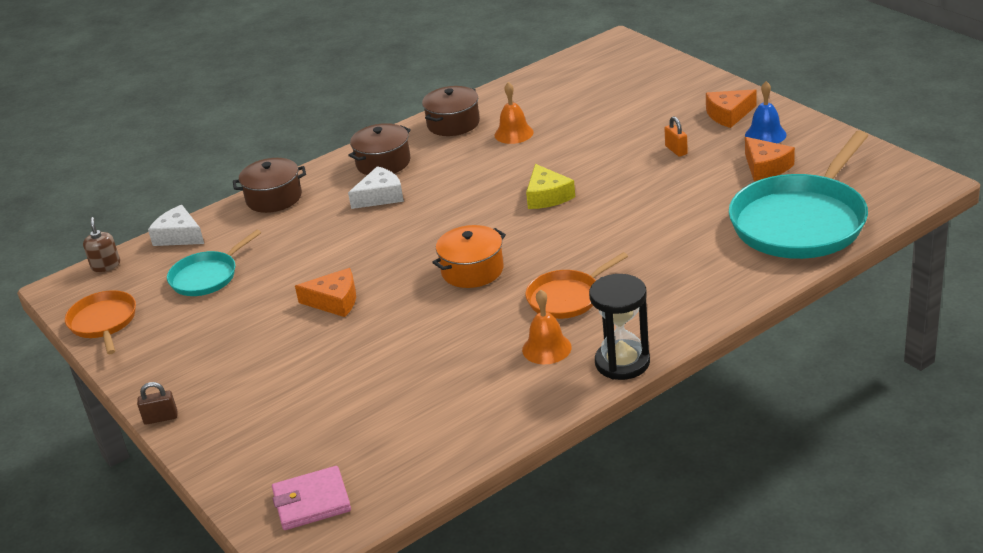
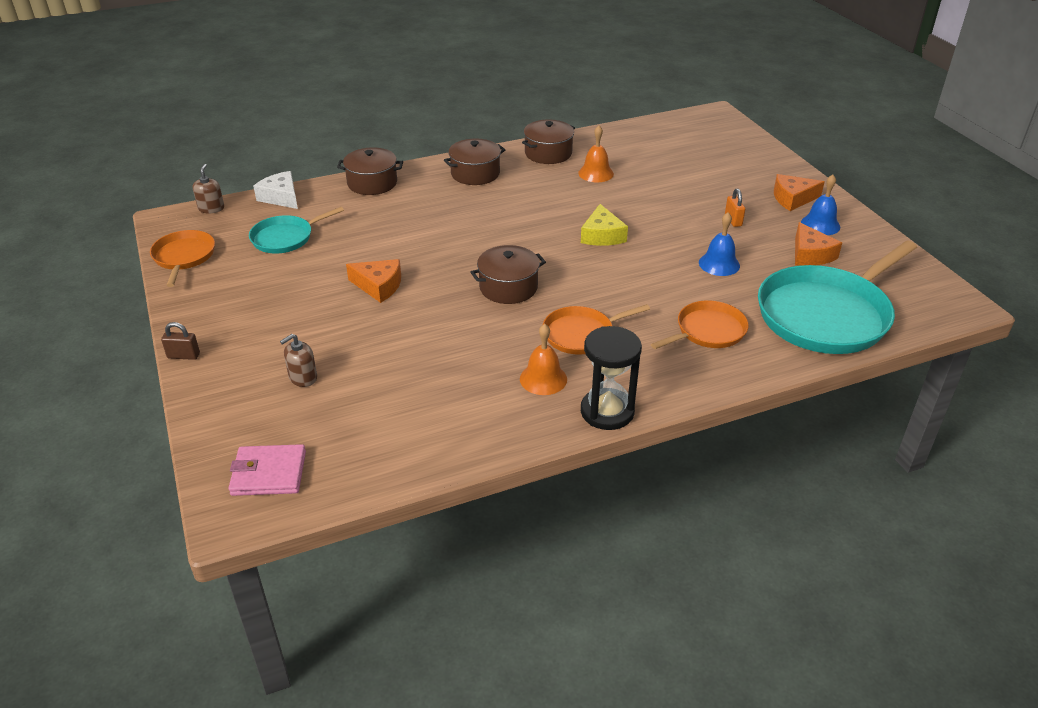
camera: 10 degrees right, 5 degrees up
white cheese [348,166,404,209] -> none
orange pot [432,225,506,288] -> brown pot [471,245,546,304]
none -> brown soap dispenser [280,334,317,387]
none -> orange pan [651,301,749,349]
none -> blue bell [699,212,740,276]

